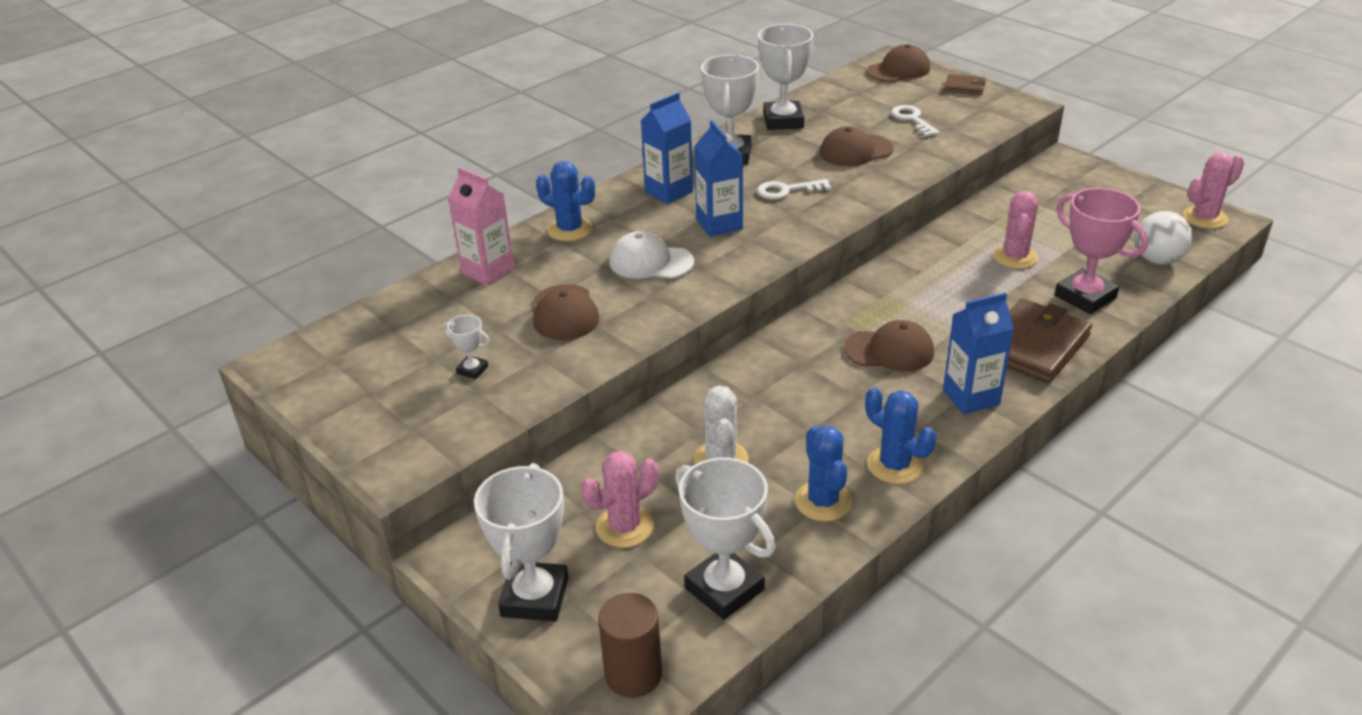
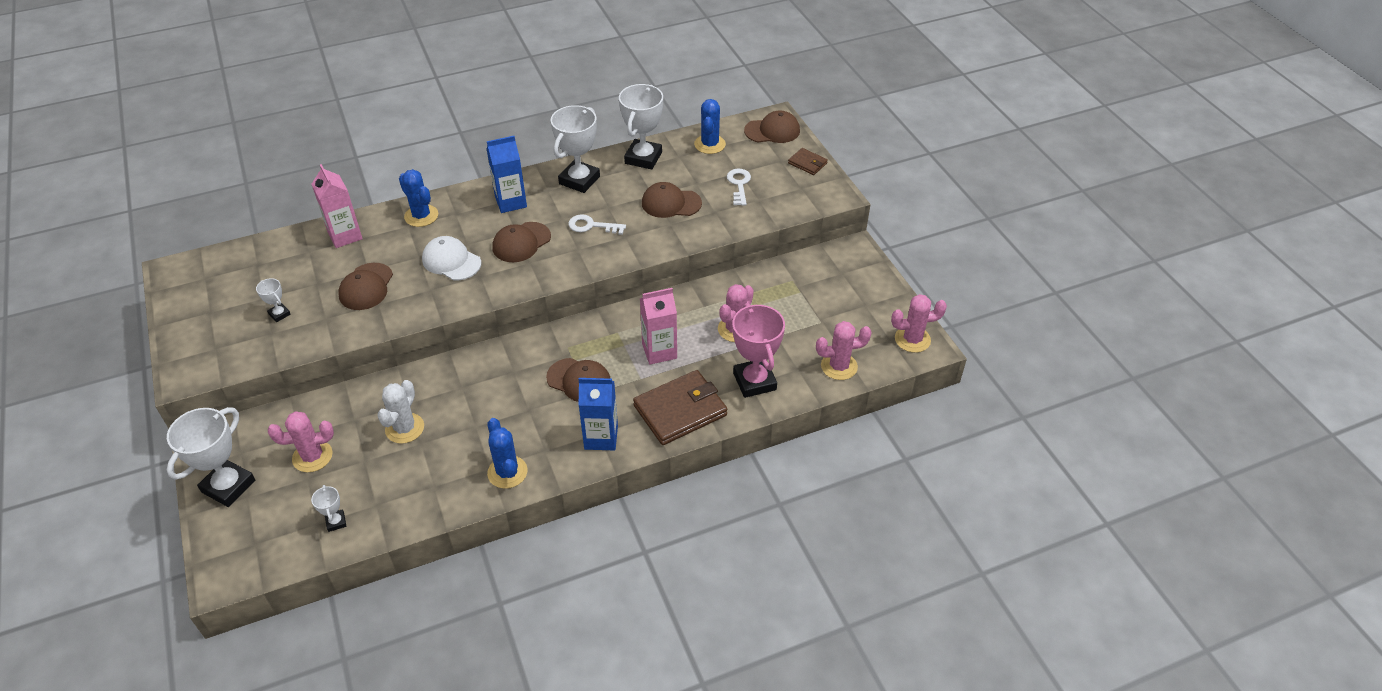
camera: 20 degrees right, 10 degrees up
brown cylinder [598,593,662,698] -> none
white trophy [675,457,775,620] -> white trophy [311,485,346,532], size x0.47
blue carton [694,120,743,237] -> brown cap [493,222,551,262]
blue cactus [795,426,852,522] -> blue cactus moved to [694,99,726,154]
white ball [1135,211,1193,265] -> pink cactus [816,321,872,380]
none -> pink carton [640,288,677,364]

